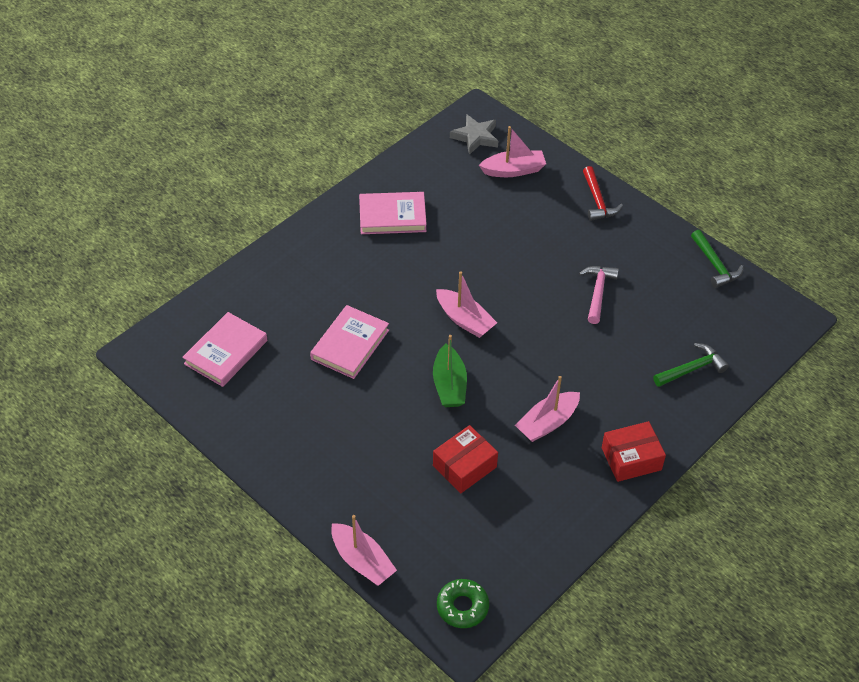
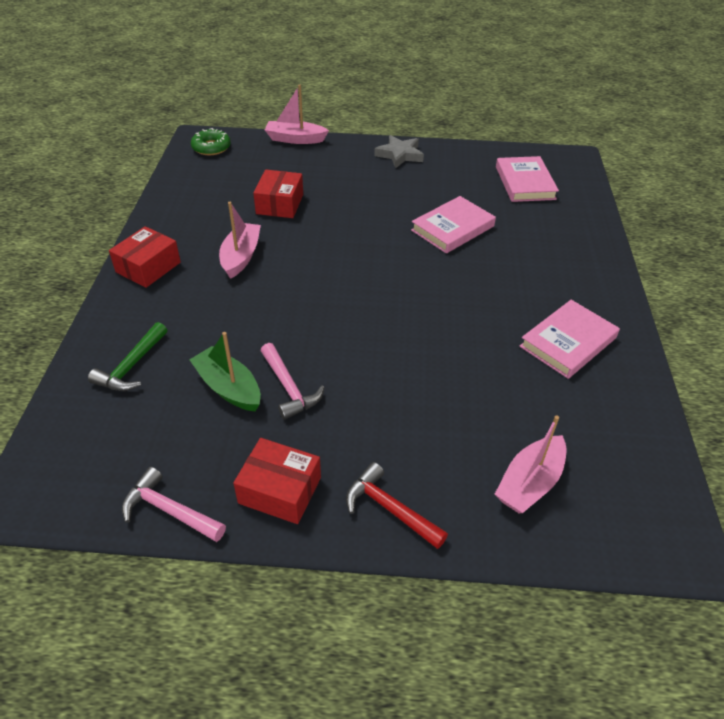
camera: 140 degrees right, 5 degrees down
pink book [310,305,389,379] -> pink book turned 60 degrees clockwise [411,196,496,253]
green boat [433,335,467,407] -> green boat moved to [189,332,261,411]
pink boat [436,271,497,338] -> none
grey star [450,114,498,155] -> grey star moved to [374,135,424,168]
green hammer [691,230,744,288] -> pink hammer [122,467,226,542]
none -> red box [233,438,321,524]

